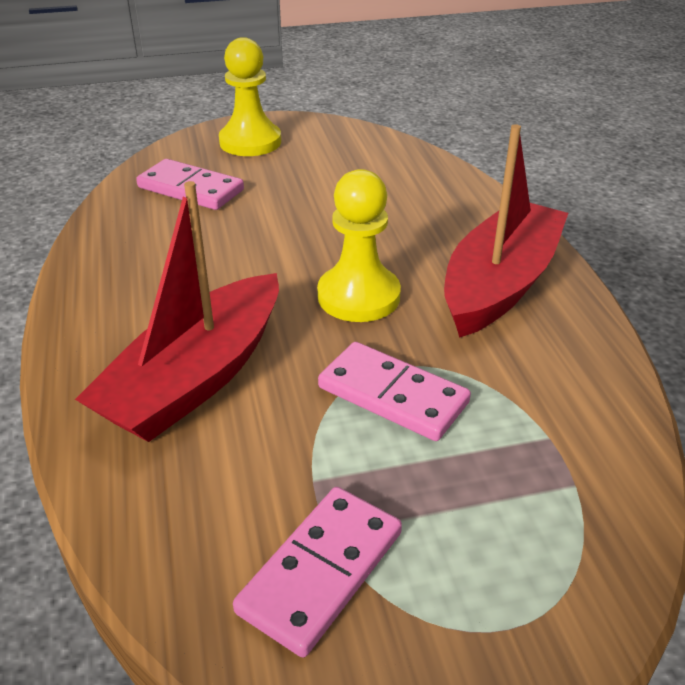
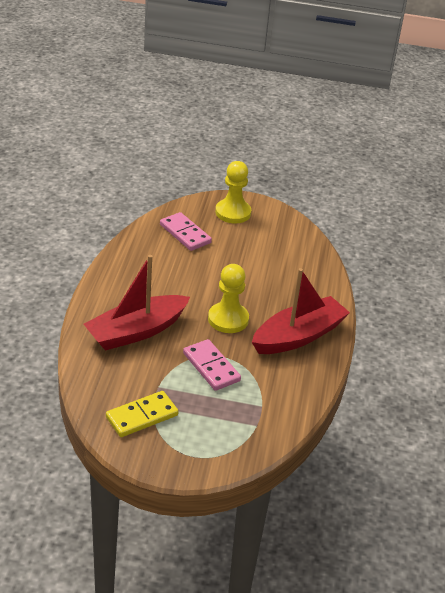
camera: 20 degrees right, 0 degrees up
pink domino [233,487,402,658] -> yellow domino [106,391,179,437]

